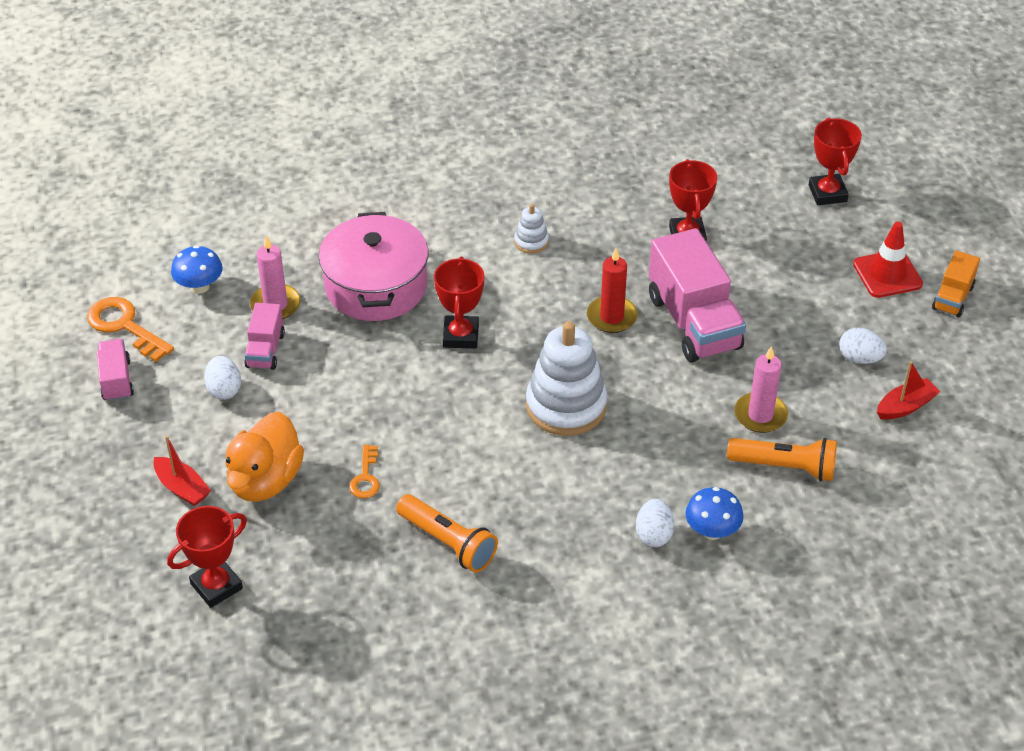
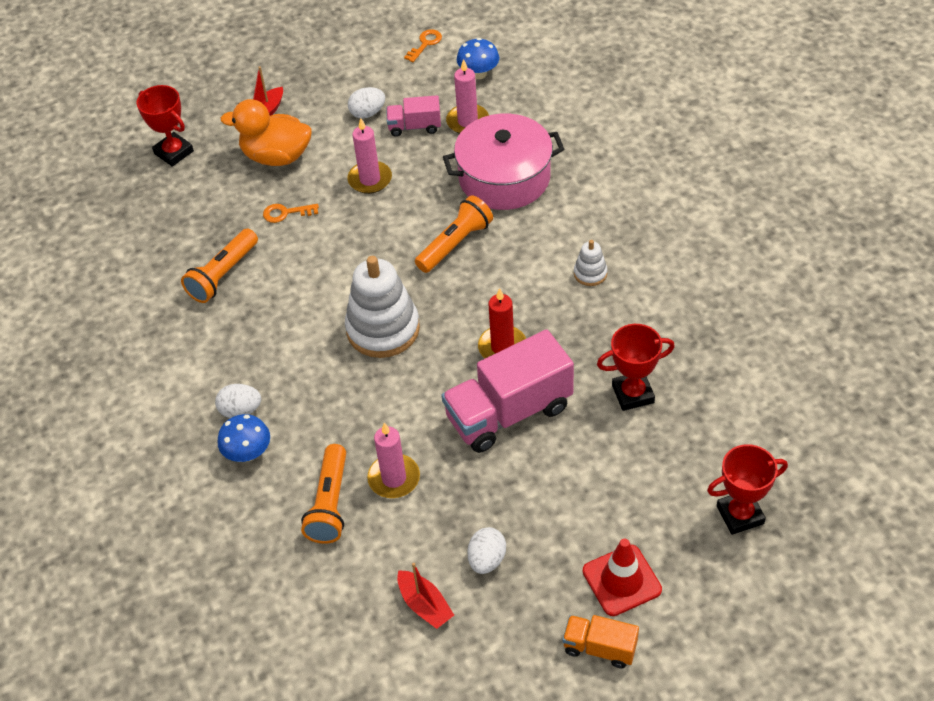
camera: 85 degrees right, 5 degrees up
orange key [87,297,174,362] -> orange key [404,29,442,62], size x0.59
pink truck [97,339,134,402] -> none
red trophy [434,257,484,349] -> orange flashlight [415,195,493,273]
none -> pink candle [348,118,392,194]

